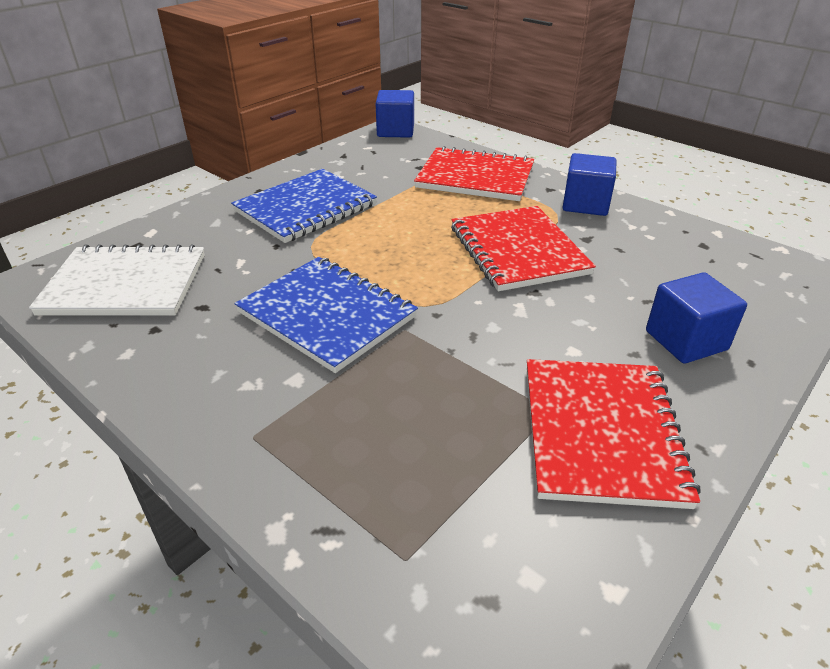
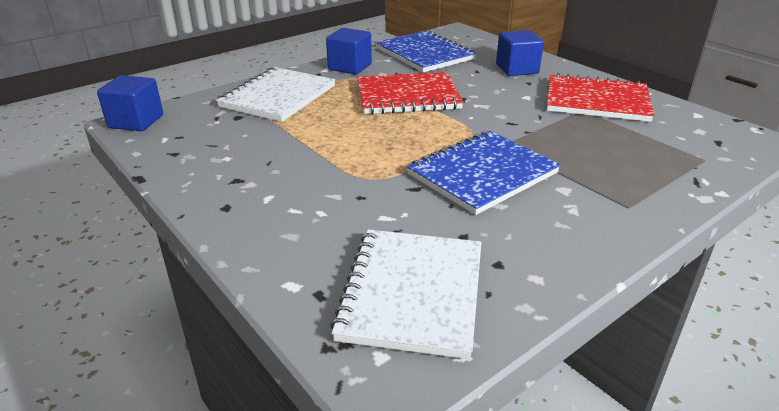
camera: 80 degrees left, 5 degrees down
blue notebook [231,169,377,243] -> blue notebook moved to [375,30,477,73]
red notebook [414,146,534,201] -> white notebook [216,67,335,122]

